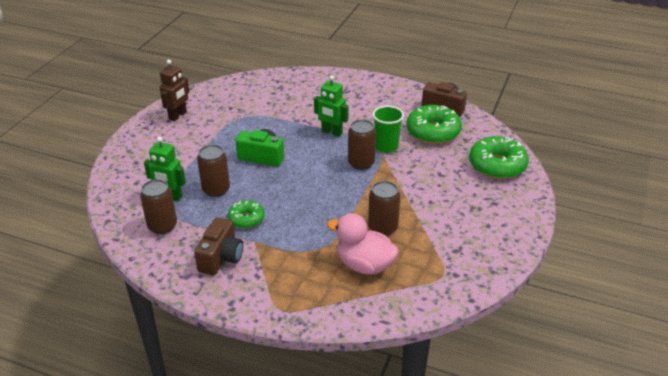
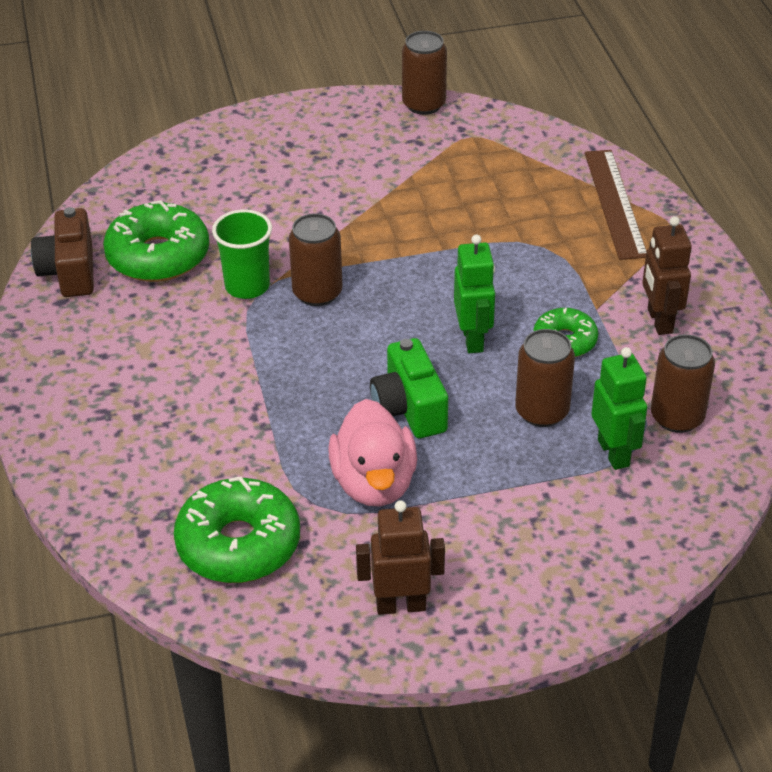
camera: 125 degrees left, 5 degrees up
brown camera [194,217,243,275] -> brown robot [642,216,692,335]
green robot [314,75,348,137] -> green robot moved to [454,234,495,353]
pink duck [327,213,399,275] -> pink duck moved to [328,399,417,506]
brown can [368,181,400,236] -> brown can moved to [402,31,447,115]
green donut [469,136,529,179] -> green donut moved to [174,477,300,583]
none -> brown ruler [584,150,646,260]

